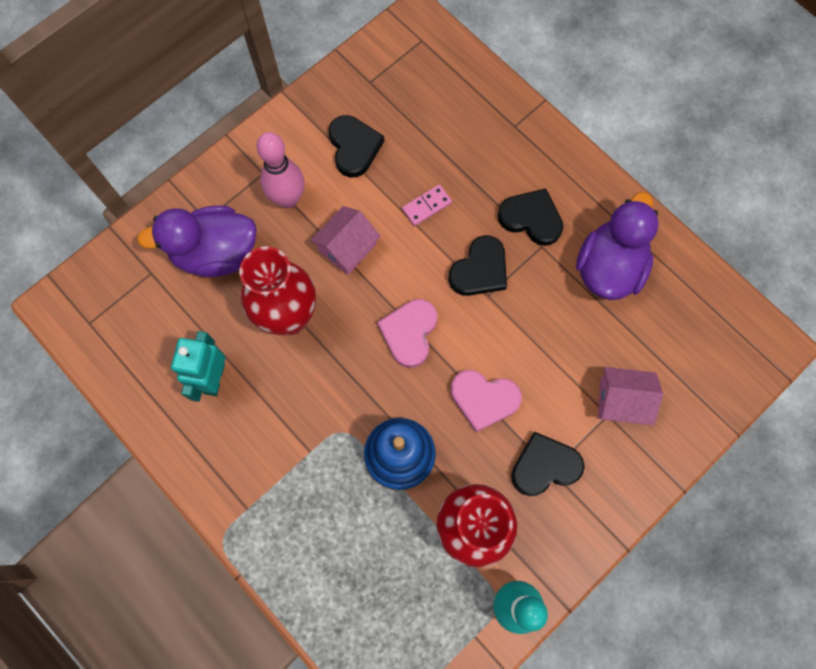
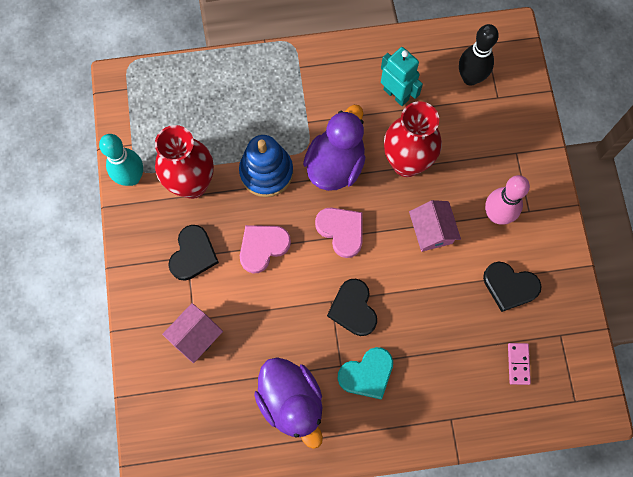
camera: 125 degrees right, 0 degrees up
purple duck [137,206,257,277] -> purple duck moved to [303,105,366,191]
pink domino [402,184,452,226] -> pink domino moved to [508,343,531,385]
black heart [498,188,564,246] -> turquoise heart [338,347,393,399]
none -> black bowling pin [459,24,499,86]

